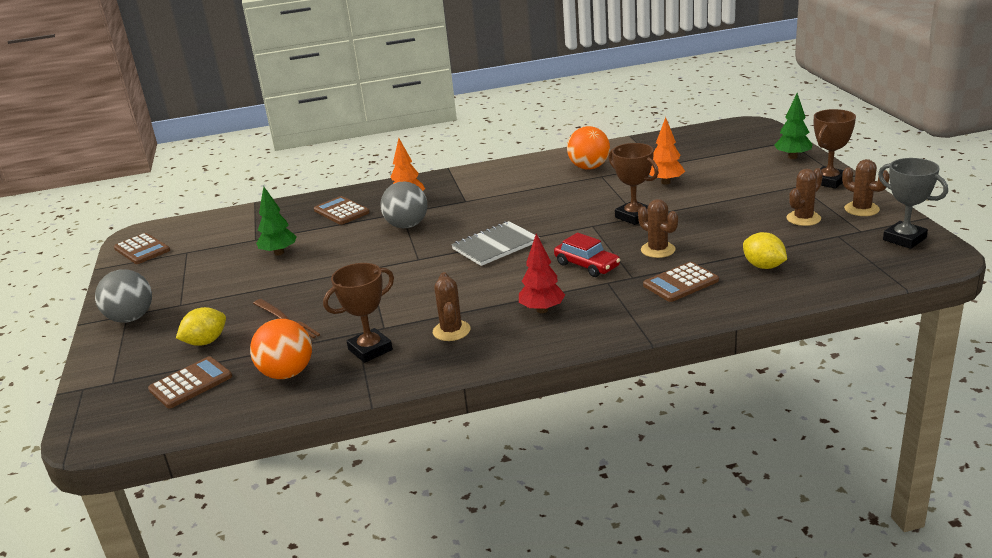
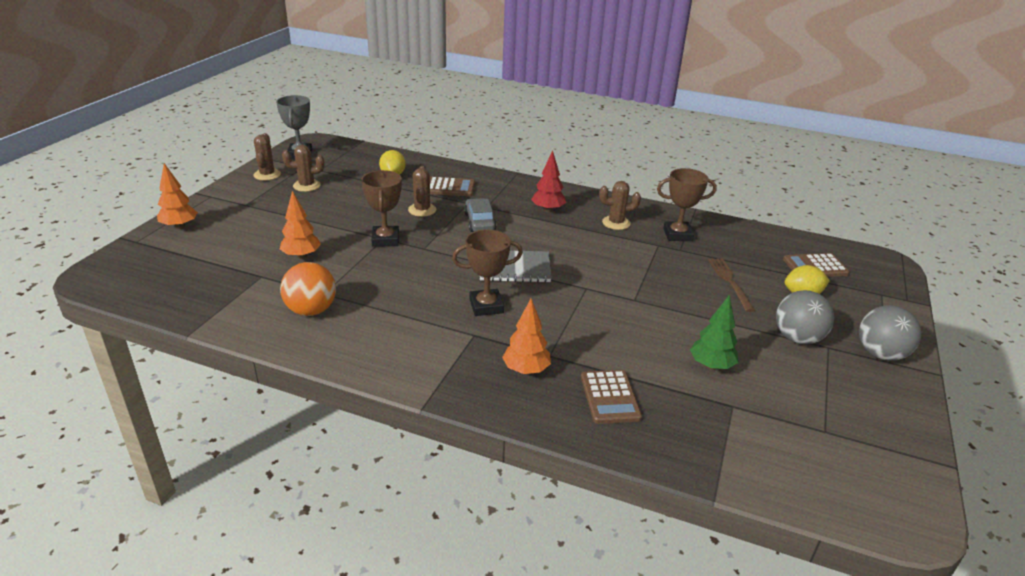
camera: 150 degrees left, 5 degrees up
brown calculator [114,233,170,264] -> none
orange ball [250,319,312,379] -> none
grey ball [380,181,427,228] -> grey ball moved to [776,290,834,344]
brown cactus [433,272,471,341] -> brown cactus turned 60 degrees clockwise [599,181,641,230]
red car [554,233,620,277] -> grey car [464,198,496,232]
green tree [775,93,813,159] -> orange tree [157,163,198,229]
brown trophy [814,109,856,189] -> brown trophy moved to [452,229,523,316]

